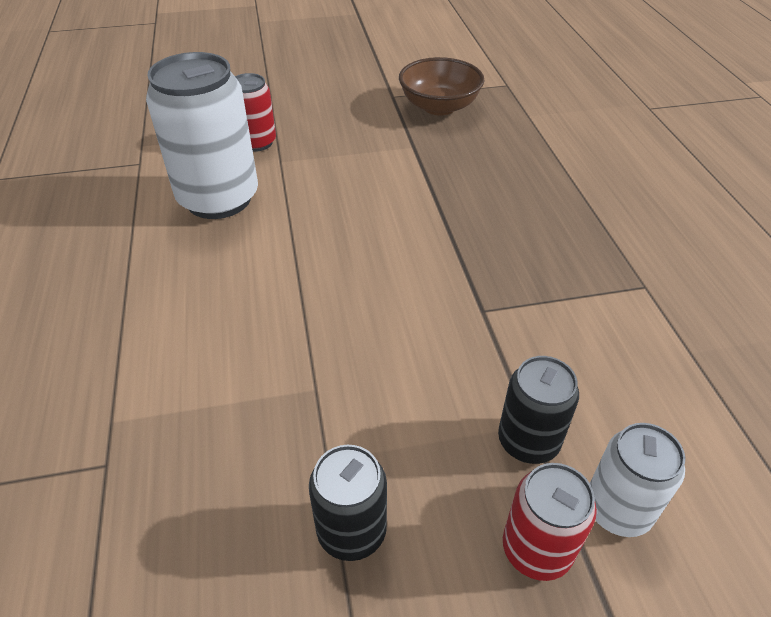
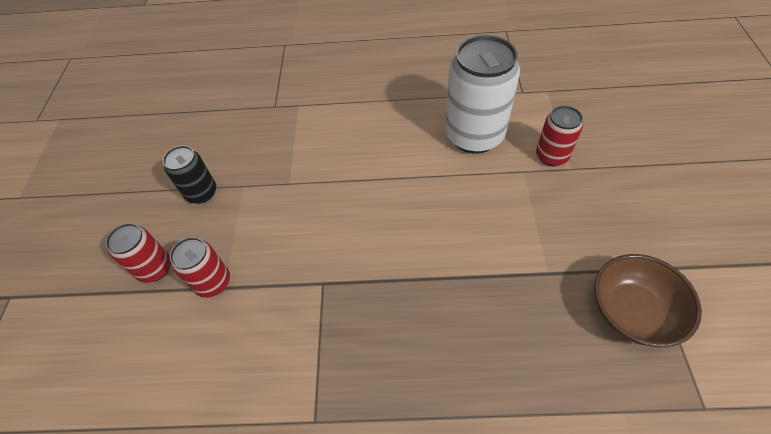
camera: 105 degrees right, 10 degrees up
black can [498,356,579,464] -> red can [170,237,230,298]
white can [590,423,685,537] -> none

